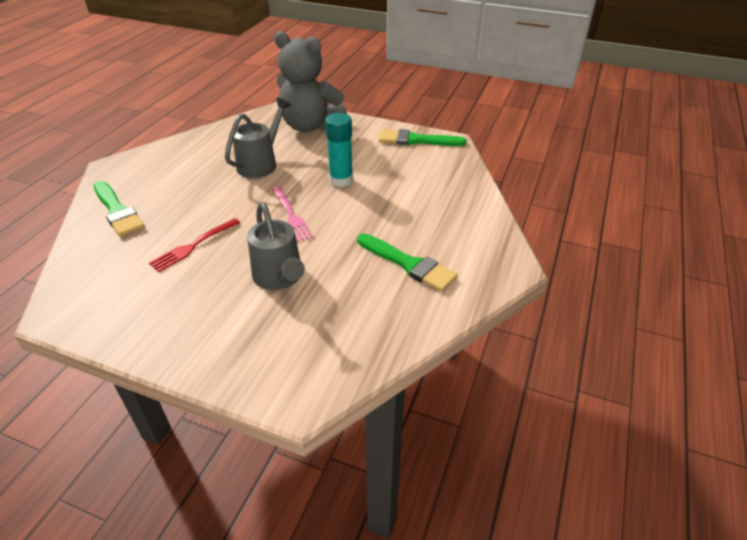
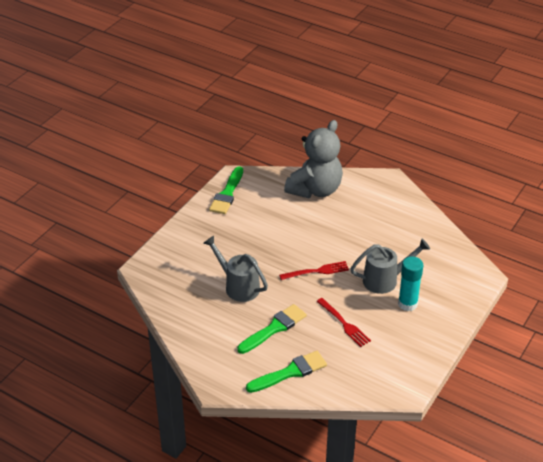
camera: 80 degrees left, 0 degrees up
pink fork [272,186,314,242] -> red fork [279,261,349,280]
grey teddy bear [274,31,347,132] -> grey teddy bear moved to [284,120,343,198]
turquoise glue stick [325,113,353,187] -> turquoise glue stick moved to [398,256,424,311]
green brush [357,233,458,292] -> green brush moved to [237,304,307,354]

